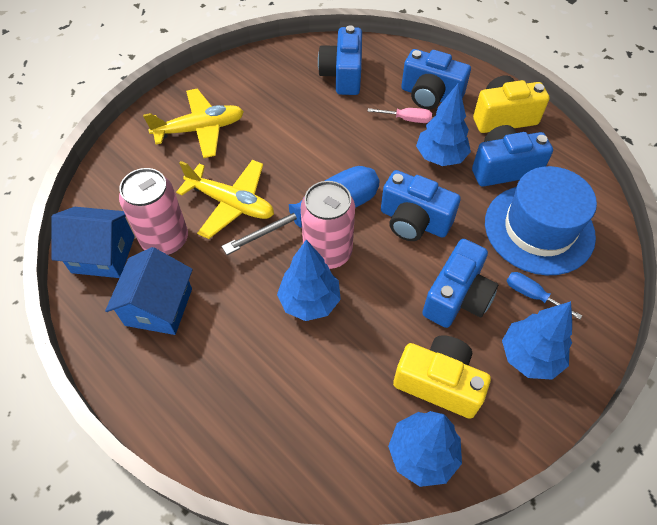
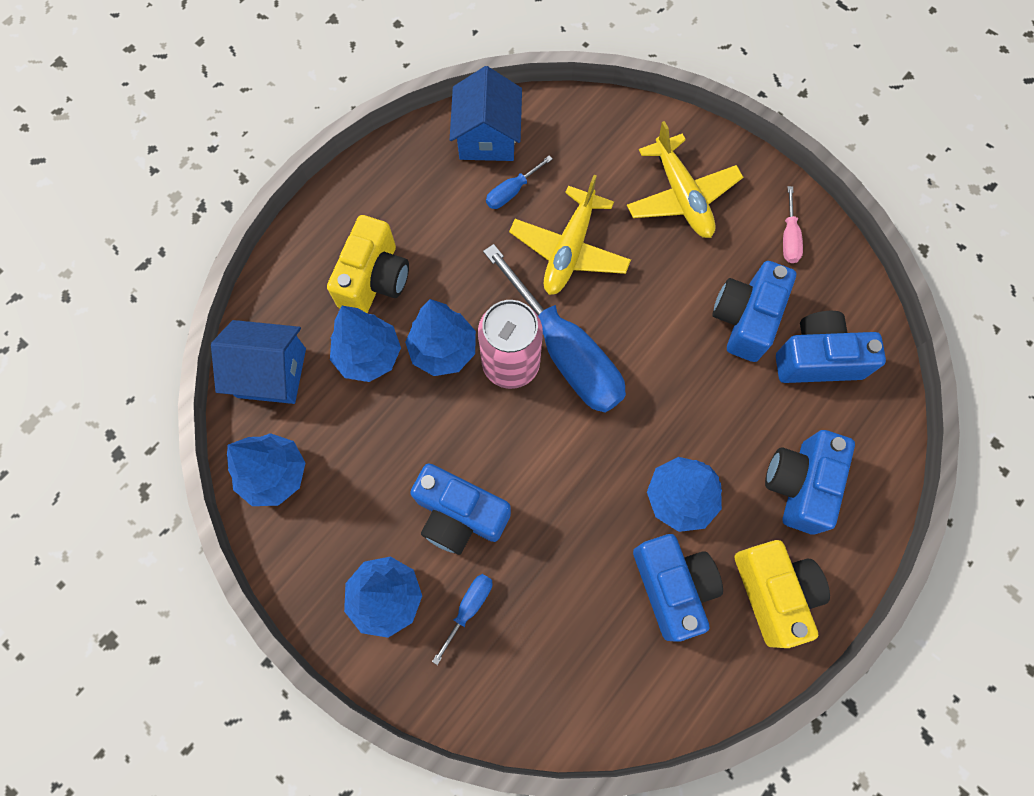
camera: 85 degrees right, 15 degrees up
blue house [105,247,193,335] -> blue house moved to [211,320,306,404]
pink can [119,168,188,255] -> blue screwdriver [486,156,552,209]
pink screwdriver [367,108,432,123] -> pink screwdriver moved to [783,186,803,263]
blue camera [381,170,461,241] -> blue camera moved to [712,261,796,362]
yellow camera [393,335,491,419] -> yellow camera moved to [327,215,409,313]
blue hat [485,166,597,275] -> none
none -> blue tree [330,306,401,382]

